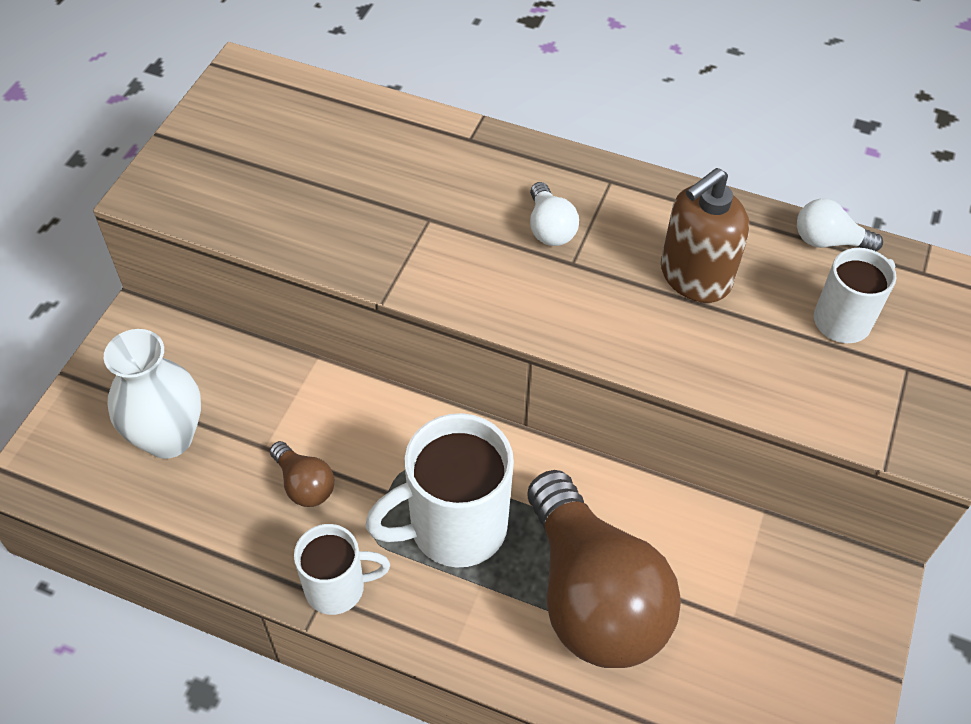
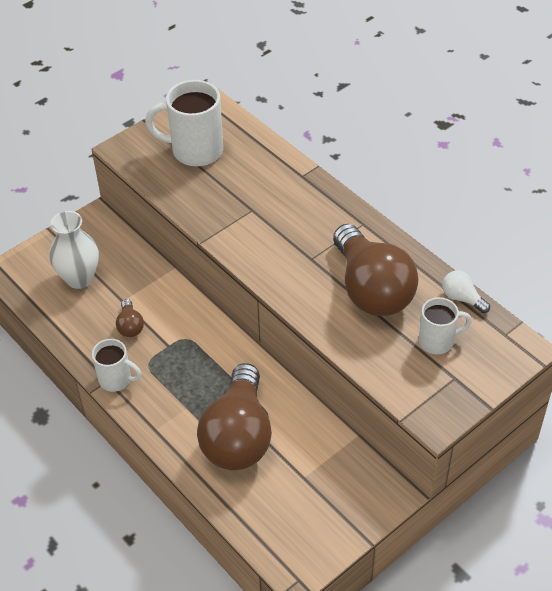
camera: 30 degrees right, 5 degrees down
white mug [365,413,514,567] -> white mug moved to [145,80,223,166]
white light bulb [530,182,579,246] -> none
brown soap dispenser [661,168,750,303] -> brown light bulb [333,224,419,316]

